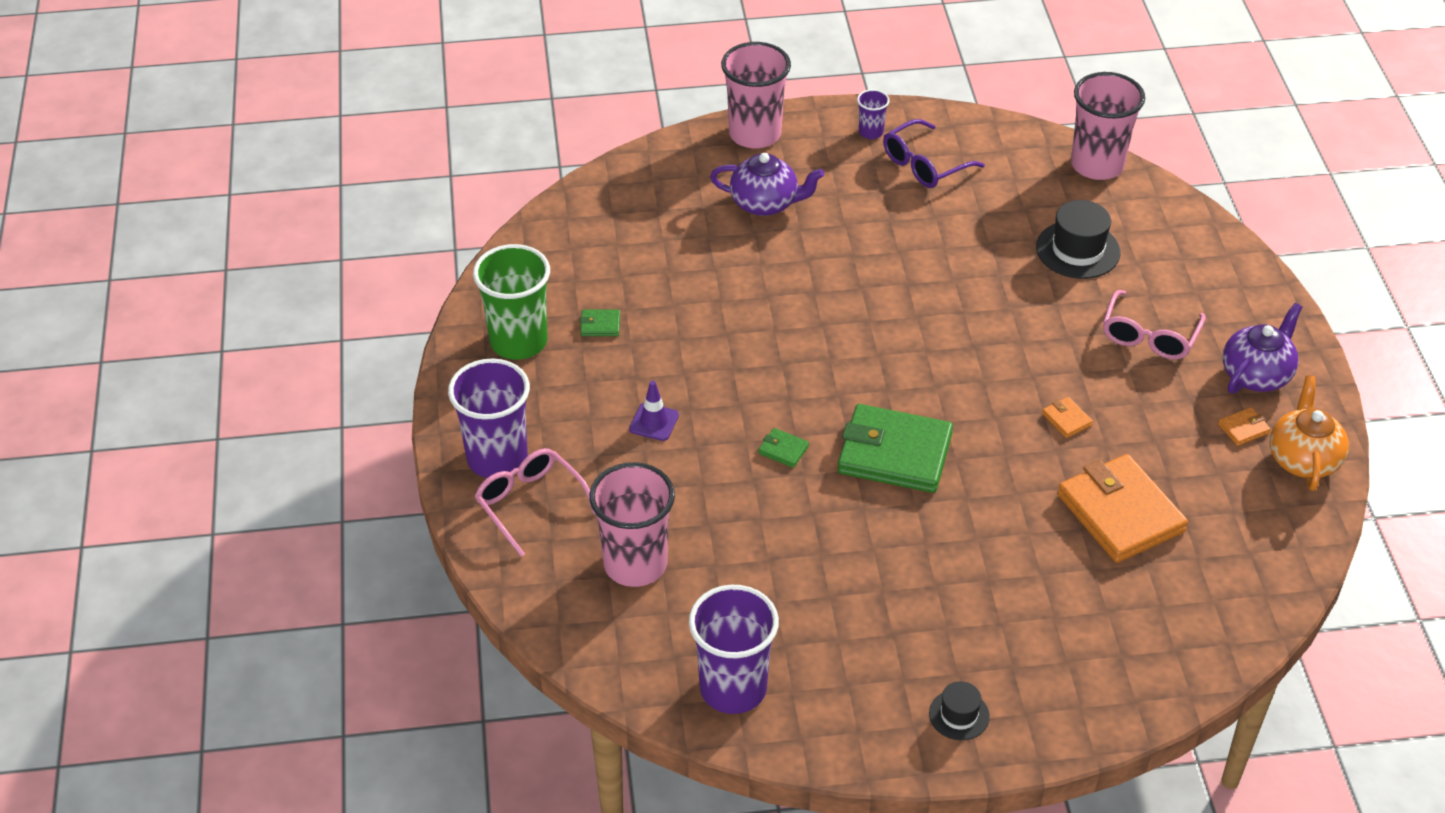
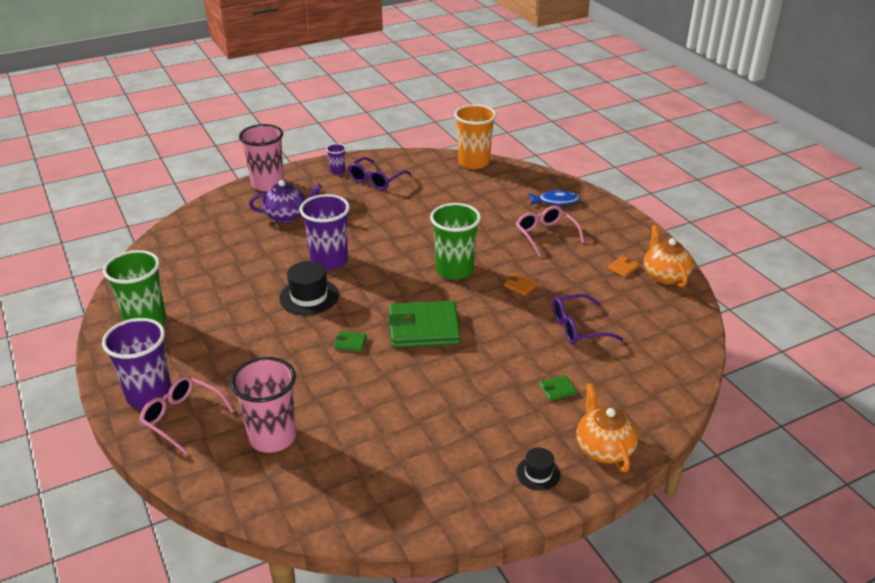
camera: 20 degrees left, 10 degrees down
green wallet [580,310,620,336] -> green wallet moved to [539,375,577,401]
purple traffic cone [629,381,679,441] -> none
purple cup [689,585,779,714] -> purple cup moved to [300,194,350,270]
black hat [1036,200,1120,279] -> black hat moved to [279,261,339,315]
orange wallet [1057,454,1188,563] -> purple glasses [553,294,623,344]
pink cup [1071,72,1145,180] -> orange cup [454,104,496,169]
pink glasses [1103,290,1206,359] -> pink glasses turned 150 degrees clockwise [516,206,585,256]
purple teapot [1223,303,1302,394] -> none
none -> green cup [430,203,481,280]
none -> blue fish [528,189,580,205]
none -> orange teapot [576,383,638,472]

